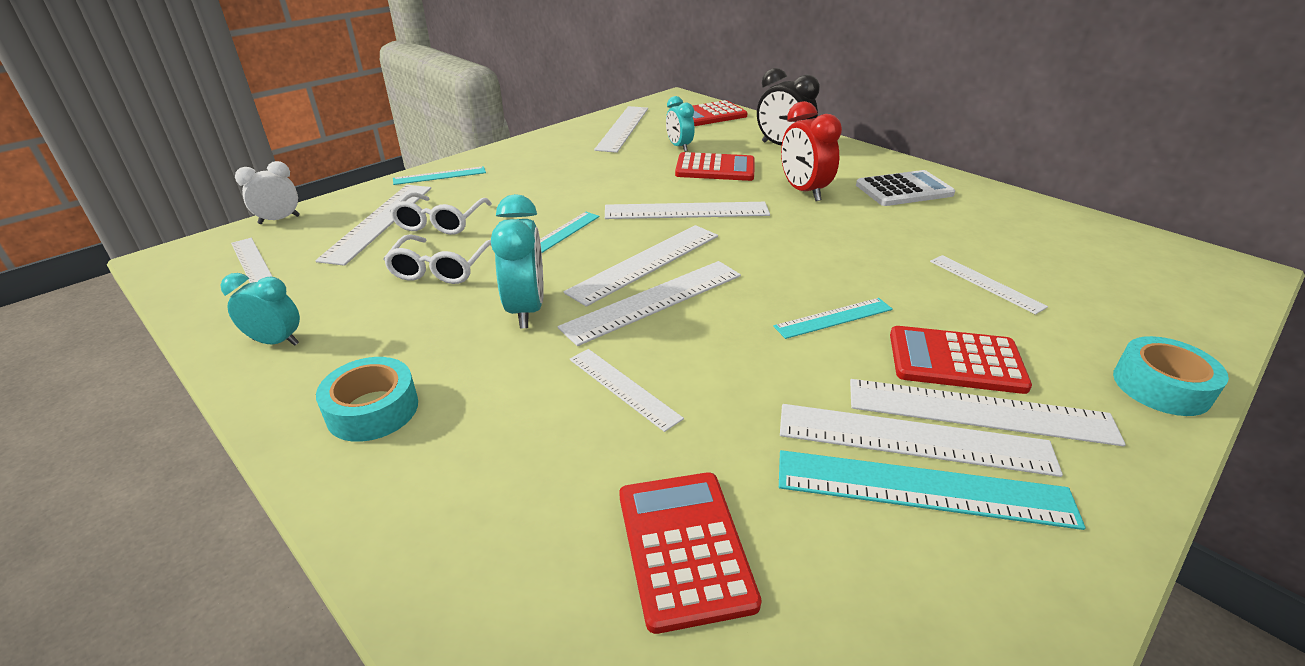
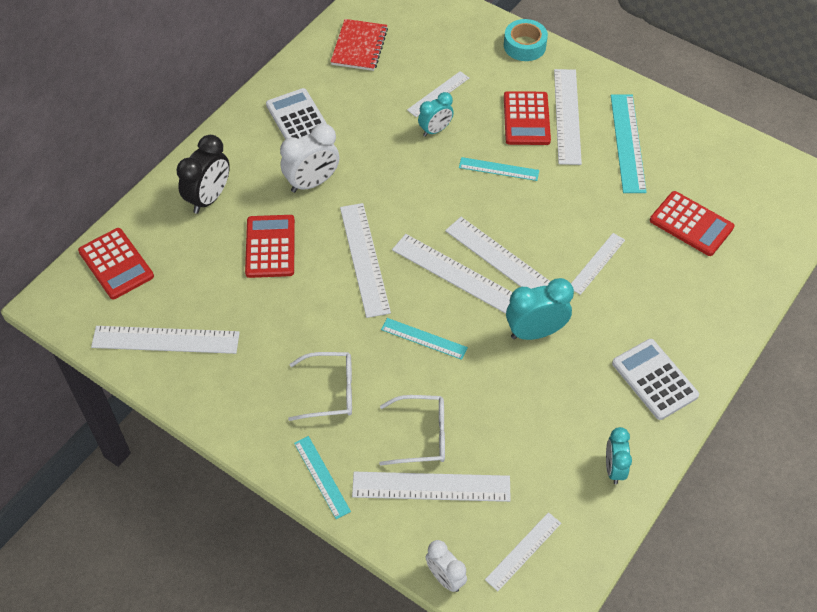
camera: 100 degrees left, 20 degrees up
turquoise tape [316,357,418,442] -> white calculator [612,339,699,420]
white glasses [383,234,491,284] -> white glasses moved to [288,352,352,421]
red calculator [620,472,762,634] -> red calculator turned 120 degrees counterclockwise [650,191,734,256]
turquoise clock [666,96,695,152] -> turquoise clock moved to [418,92,454,137]
turquoise ruler [773,298,893,339] -> turquoise ruler turned 45 degrees counterclockwise [459,157,539,181]
white ruler [780,404,1063,477] -> none
red clock [781,101,842,201] -> white clock [280,123,339,193]
none -> red notebook [330,19,388,71]

